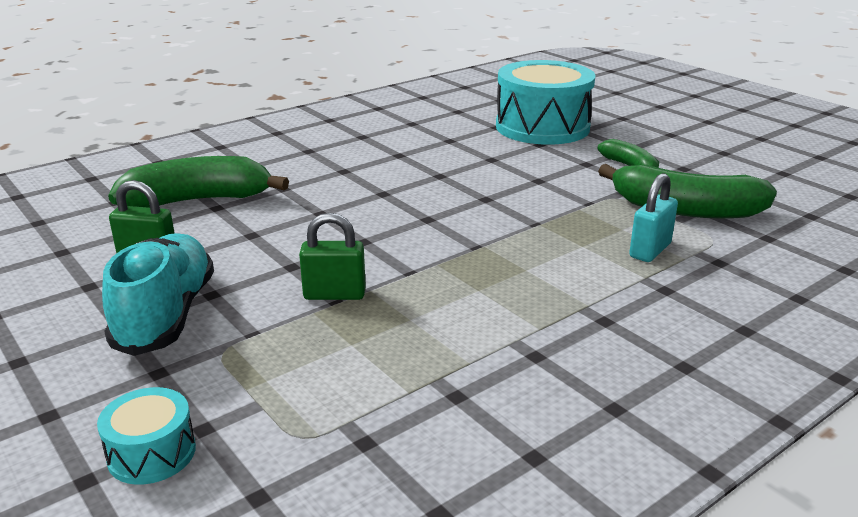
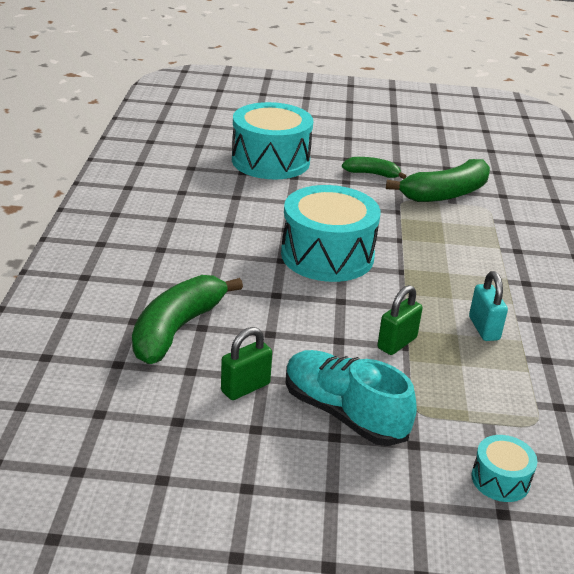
camera: 50 degrees left, 5 degrees up
turquoise padlock [629,173,678,262] -> turquoise padlock moved to [469,271,508,341]
none -> turquoise drum [281,185,380,282]

